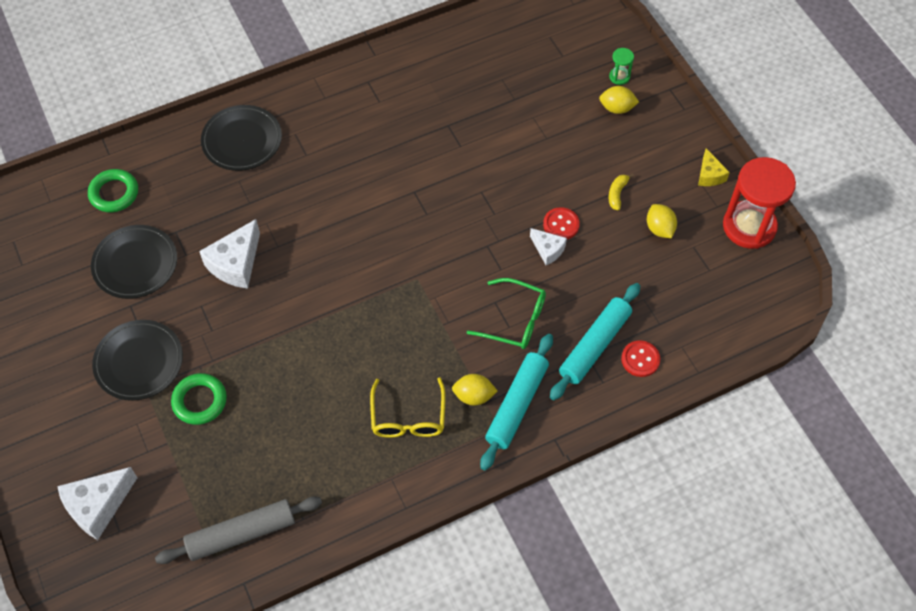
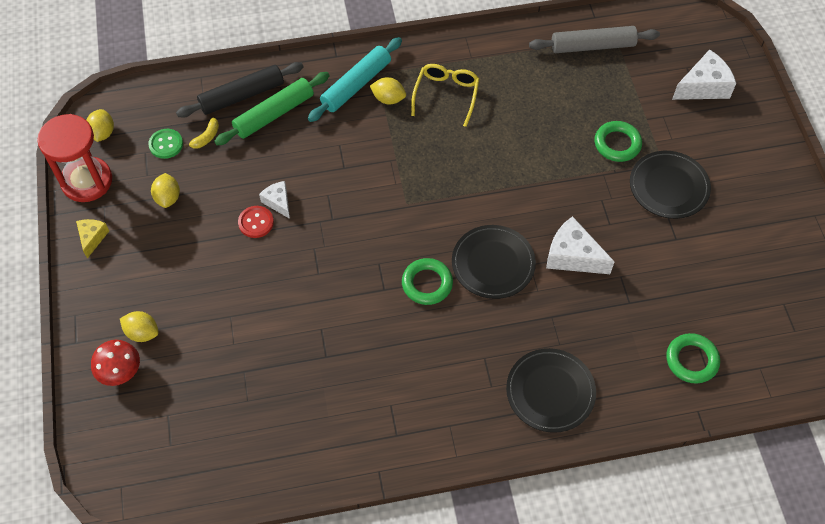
camera: 165 degrees left, 0 degrees up
black plate [91,225,177,299] -> black plate moved to [452,225,536,299]
white cheese [199,219,260,289] -> white cheese turned 105 degrees counterclockwise [546,216,615,274]
green glasses [467,278,546,349] -> none
turquoise rolling pin [550,283,640,401] -> green rolling pin [214,72,330,145]
green hourglass [609,48,634,85] -> red mushroom [91,340,140,386]
yellow banana [609,173,634,210] -> yellow banana moved to [184,118,219,149]
red button [621,340,660,377] -> black rolling pin [176,62,304,118]
none -> yellow lemon [86,109,114,142]
none -> green button [148,129,183,159]
none -> green ring [402,258,453,305]

